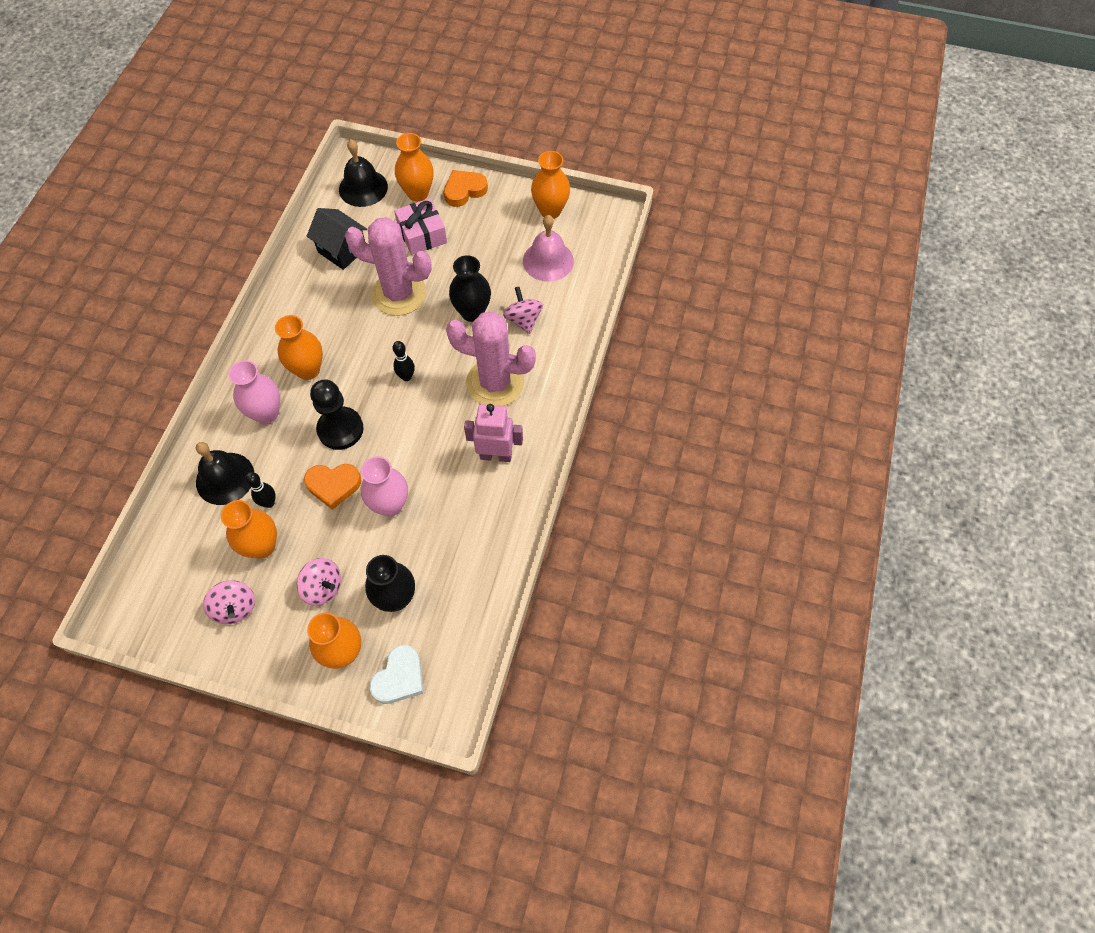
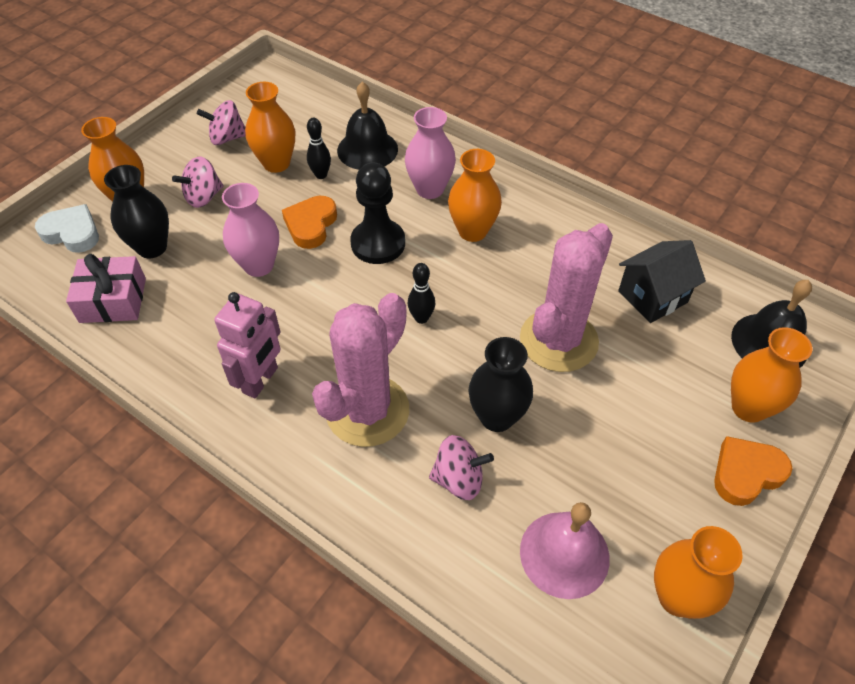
camera: 110 degrees right, 10 degrees down
white heart [369,645,423,704] -> white heart turned 150 degrees clockwise [35,204,99,253]
pink gift [394,198,447,255] -> pink gift moved to [66,254,146,323]
orange heart [444,170,488,207] -> orange heart turned 105 degrees counterclockwise [714,436,793,506]

